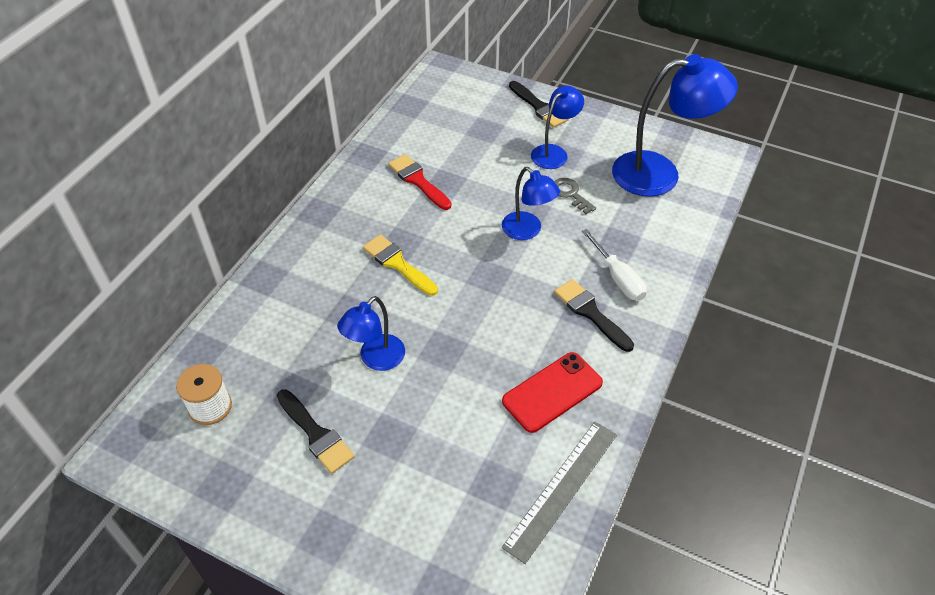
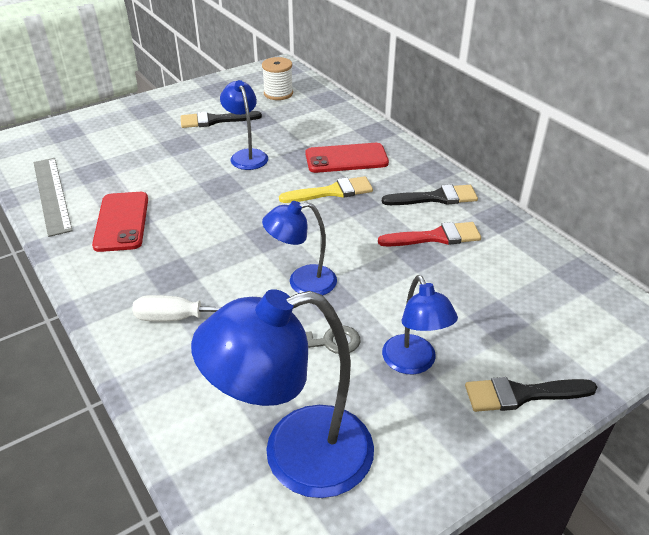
camera: 120 degrees right, 10 degrees down
black brush [554,279,634,352] -> black brush moved to [382,185,478,205]
blue lamp [612,54,738,197] -> blue lamp turned 45 degrees clockwise [191,289,374,498]
none -> red phone [305,143,389,173]

